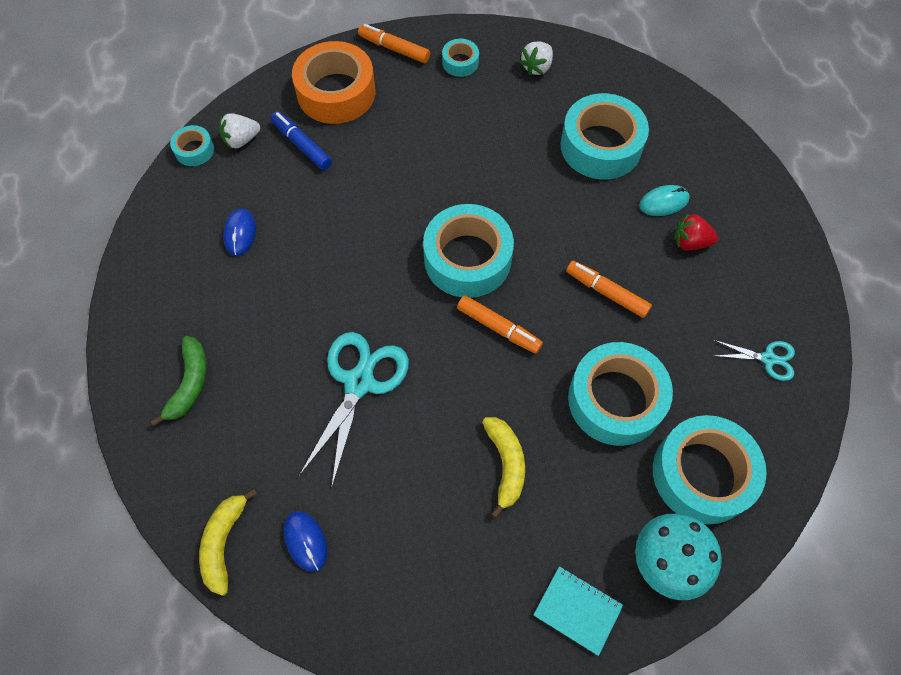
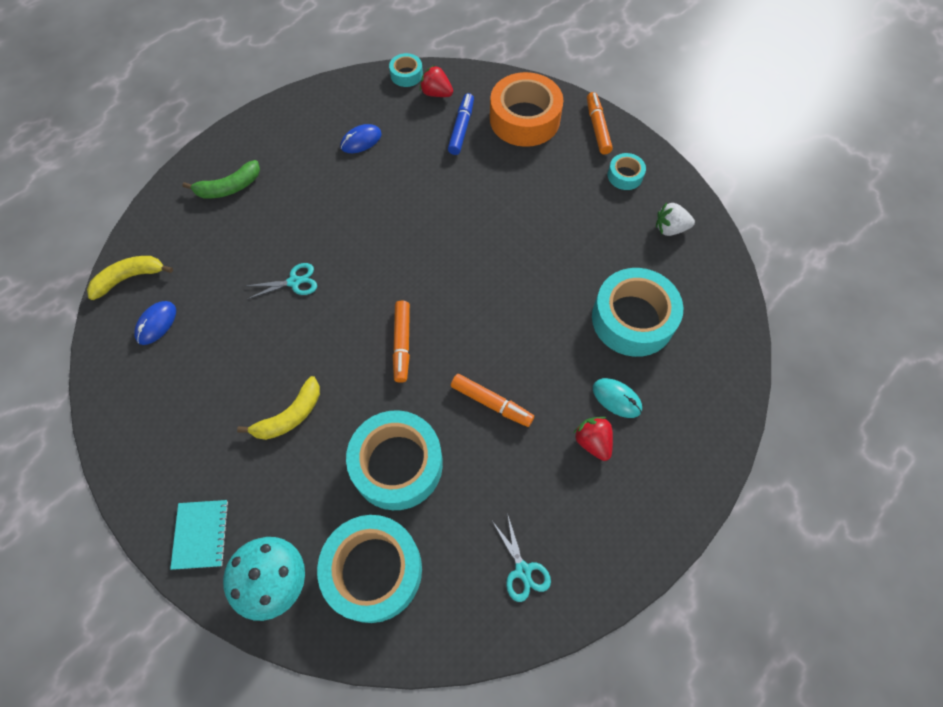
camera: 55 degrees right, 0 degrees up
white strawberry [220,113,260,148] -> red strawberry [420,65,453,97]
turquoise scissors [299,332,409,486] -> turquoise scissors [246,263,317,299], size x0.52
turquoise tape [423,204,514,298] -> none
orange marker [566,261,652,318] -> orange marker turned 120 degrees clockwise [451,374,534,427]

